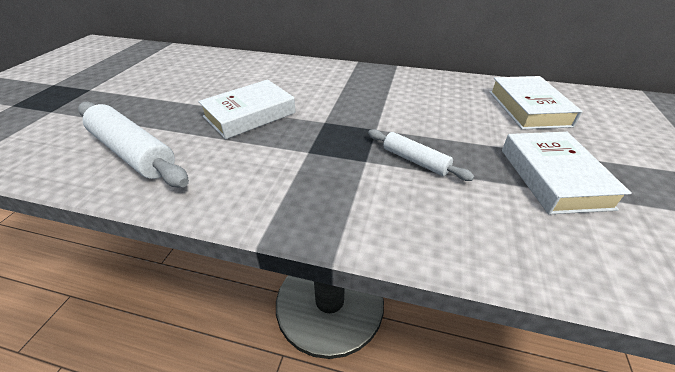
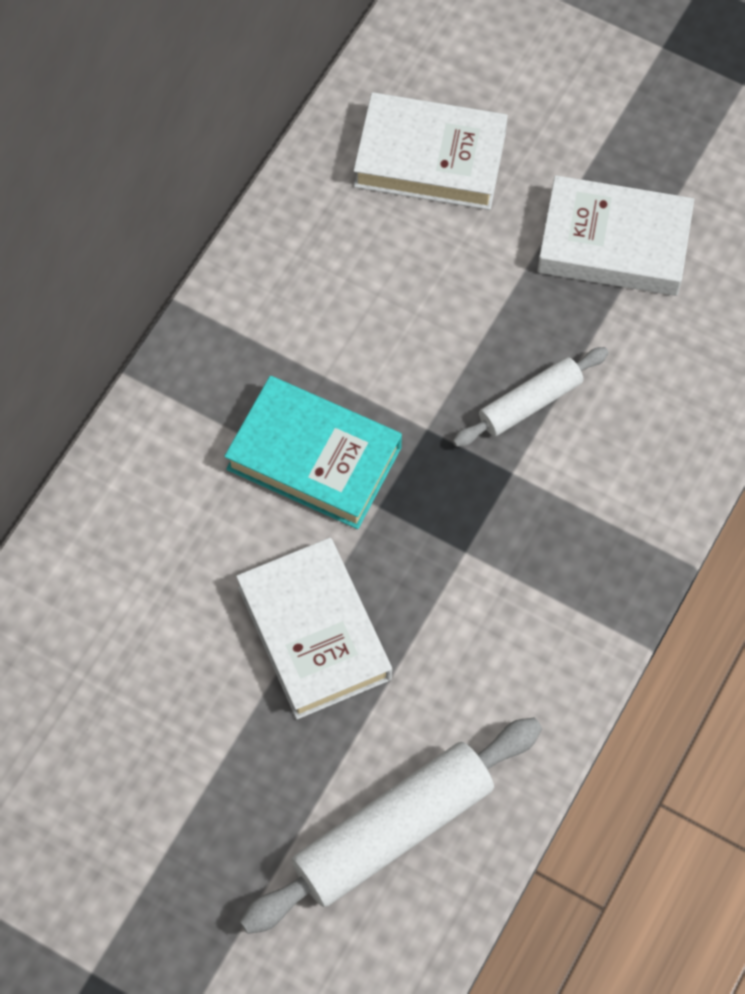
camera: 75 degrees left, 25 degrees up
none -> turquoise book [224,376,402,529]

